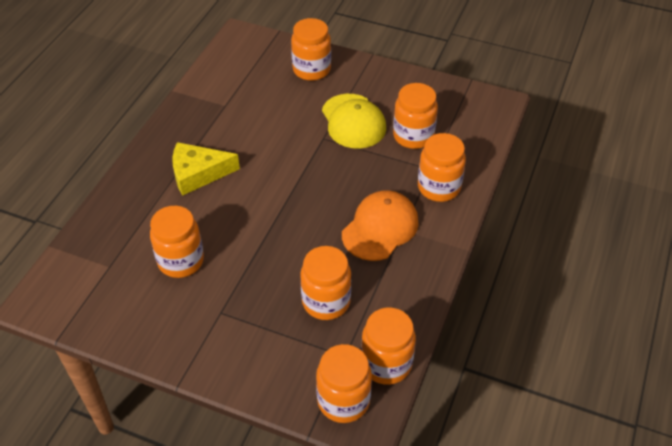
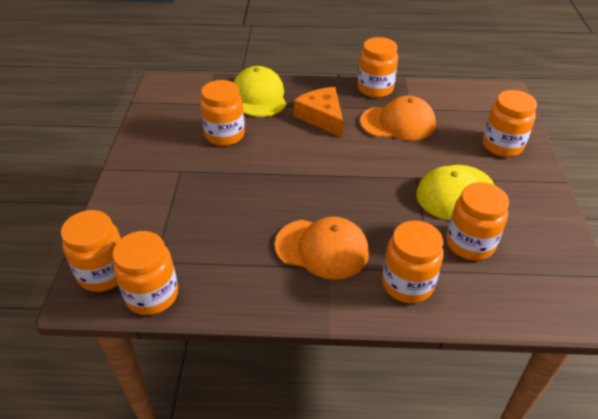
camera: 70 degrees right, 5 degrees down
yellow cheese [172,142,240,196] -> orange cheese [294,87,343,137]
orange jar [300,246,351,320] -> orange jar moved to [358,37,398,98]
none -> yellow cap [234,66,286,117]
none -> orange cap [360,96,436,141]

